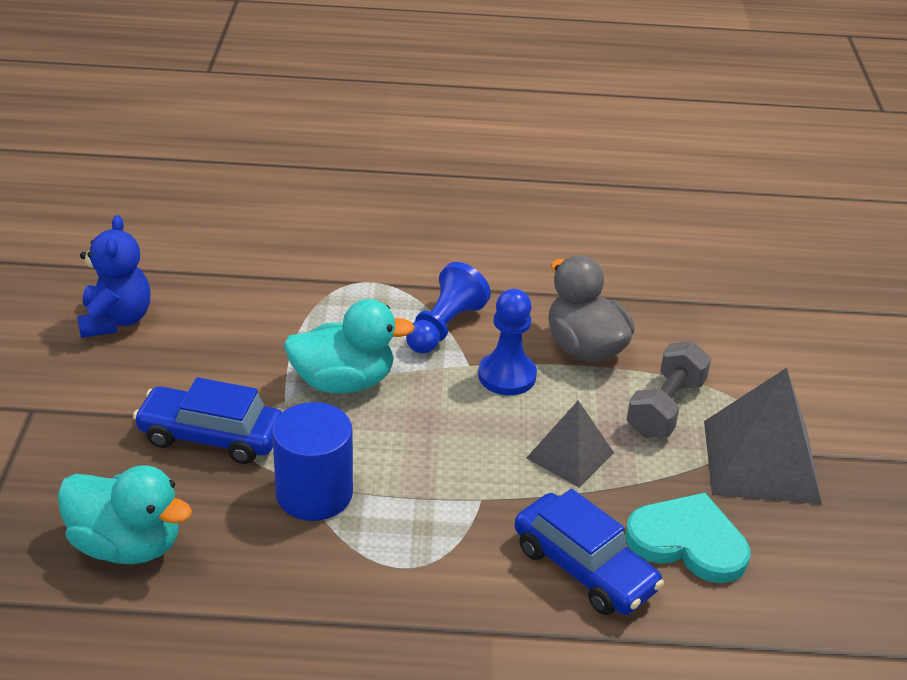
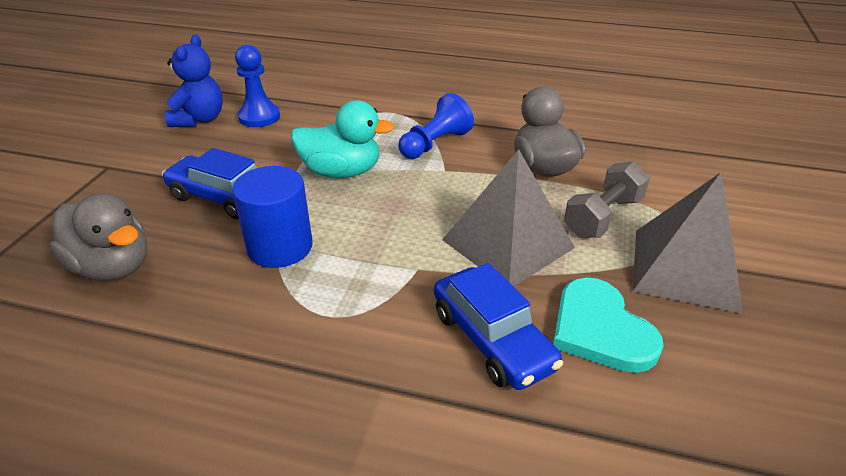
camera: 15 degrees right, 0 degrees up
turquoise duck [57,465,192,564] -> grey duck [48,193,147,281]
blue pawn [478,289,537,395] -> blue pawn moved to [235,44,280,127]
grey pyramid [526,400,614,488] -> grey pyramid [442,149,575,287], size x1.67
turquoise heart [625,493,750,583] -> turquoise heart turned 150 degrees counterclockwise [553,278,664,373]

